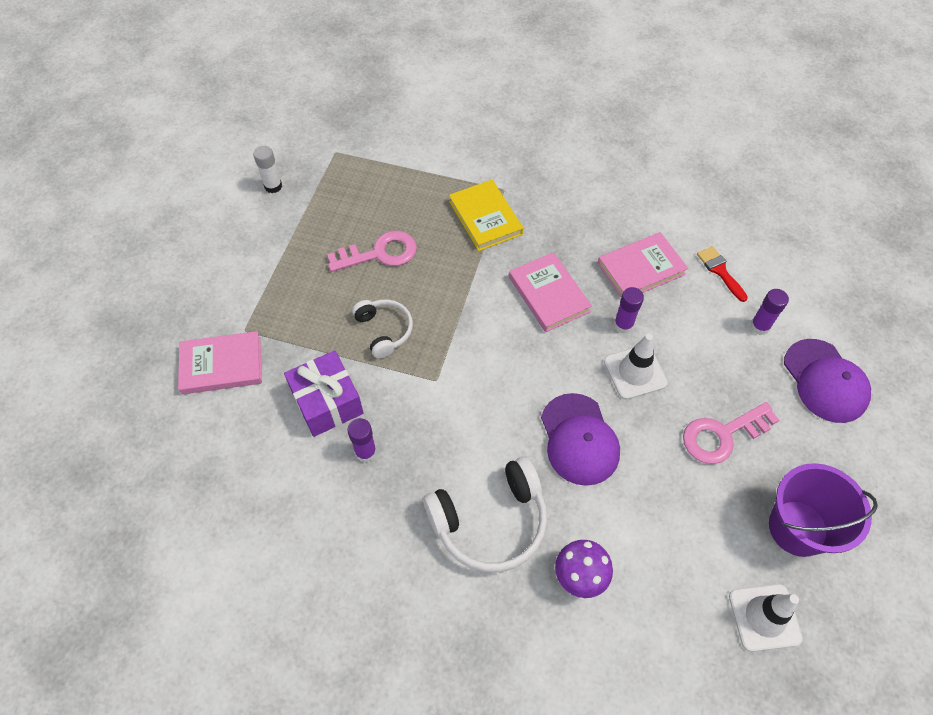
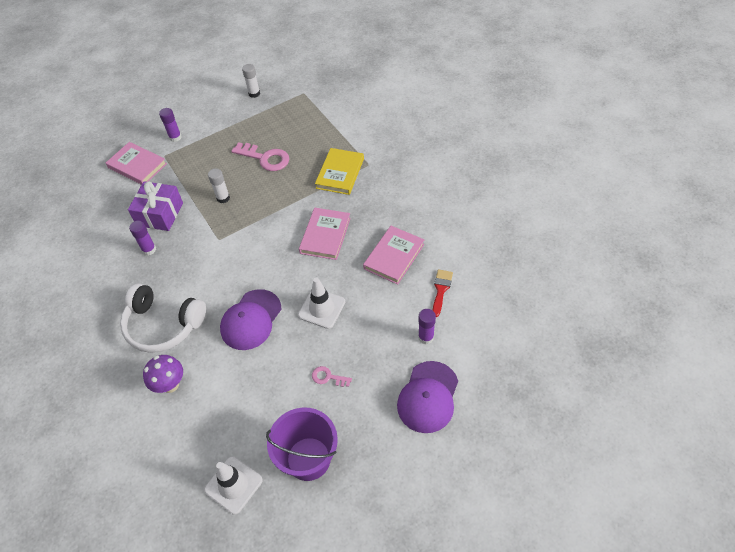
camera: 45 degrees right, 5 degrees down
white headphones [352,299,413,359] -> white glue stick [208,168,230,203]
pink book [597,232,688,297] -> pink book turned 75 degrees counterclockwise [363,226,424,285]
purple glue stick [614,287,644,334] -> purple glue stick moved to [159,108,182,142]
pink key [683,402,779,464] -> pink key [312,366,352,387], size x0.52

